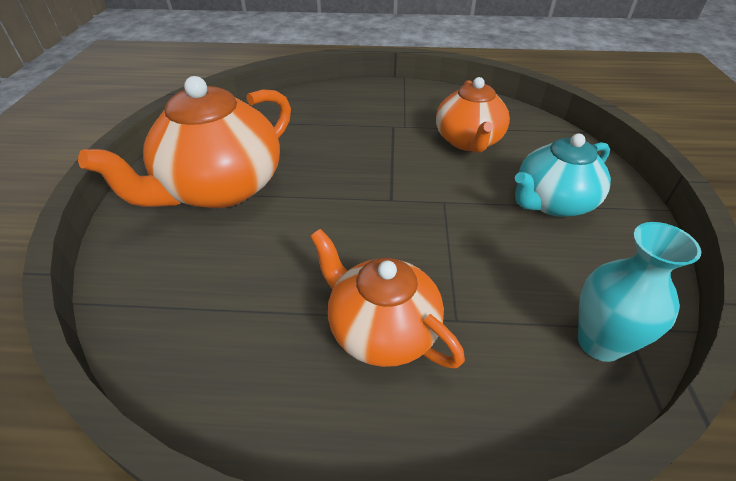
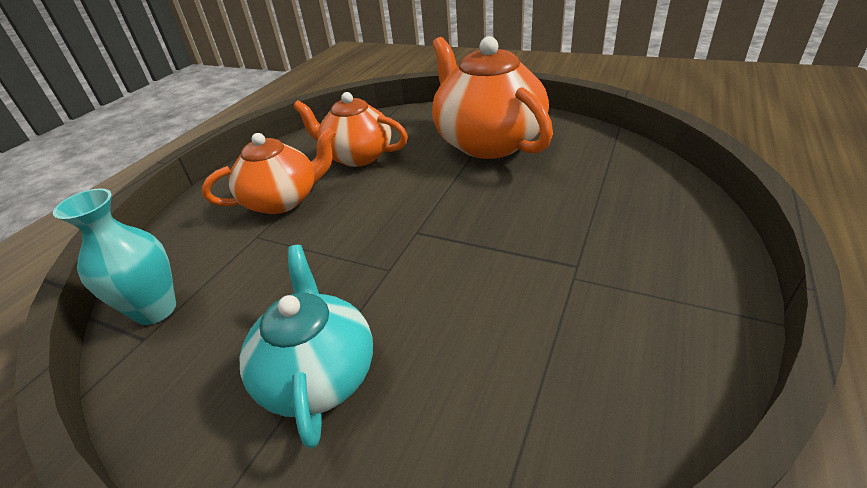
camera: 115 degrees right, 5 degrees down
orange teapot [436,77,510,153] -> orange teapot moved to [293,92,408,167]

